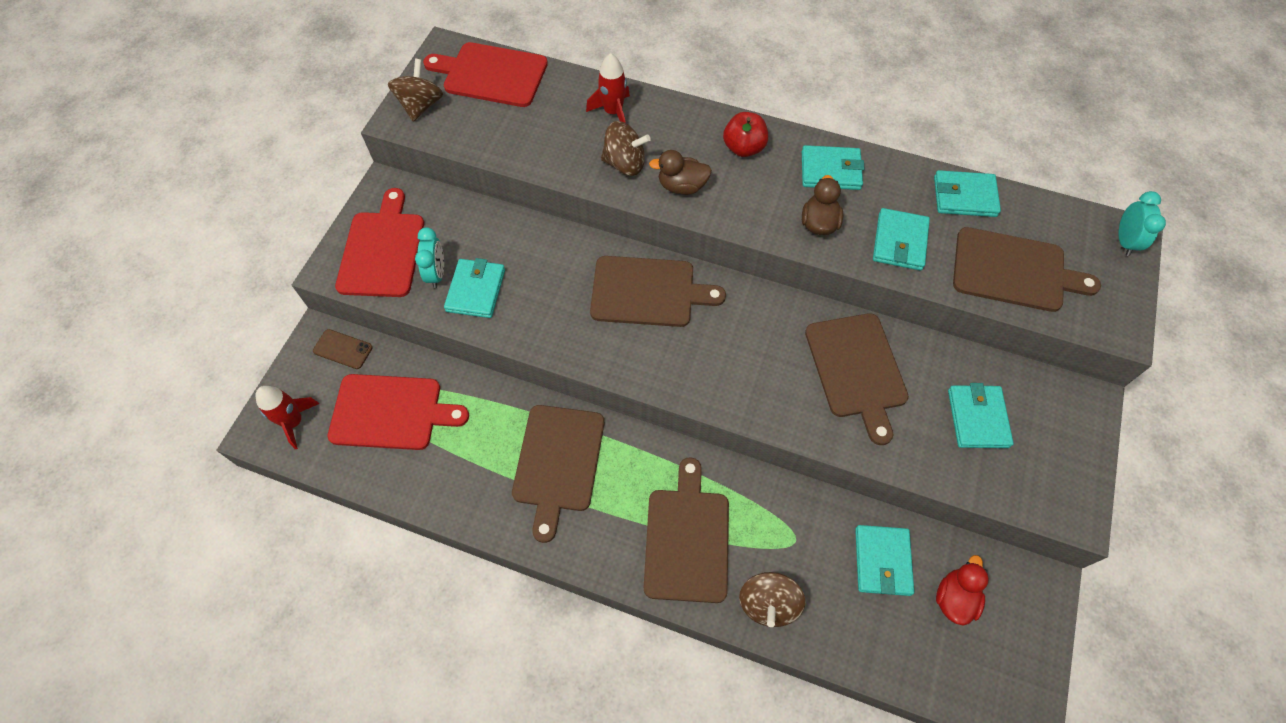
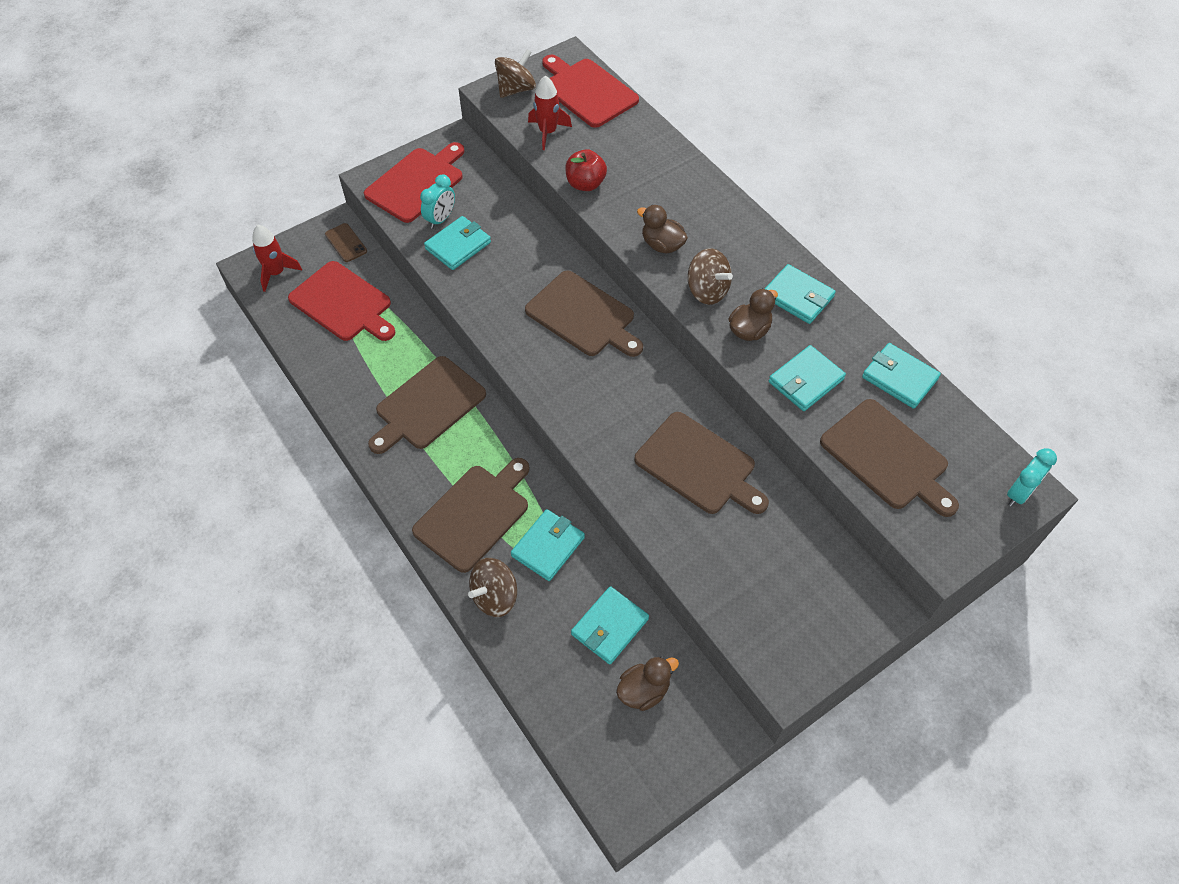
camera: 35 degrees right, 5 degrees down
red rocket [586,53,630,123] -> red rocket moved to [528,75,572,150]
brown spinning top [601,121,651,176] -> brown spinning top moved to [688,248,733,305]
red apple [723,112,768,157] -> red apple moved to [565,149,607,191]
brown cutting board [805,313,909,445] -> brown cutting board turned 75 degrees counterclockwise [634,412,769,514]
red duck [936,555,989,626] -> brown duck [616,657,679,711]
turquoise wallet [948,383,1014,448] -> turquoise wallet moved to [511,509,585,581]

